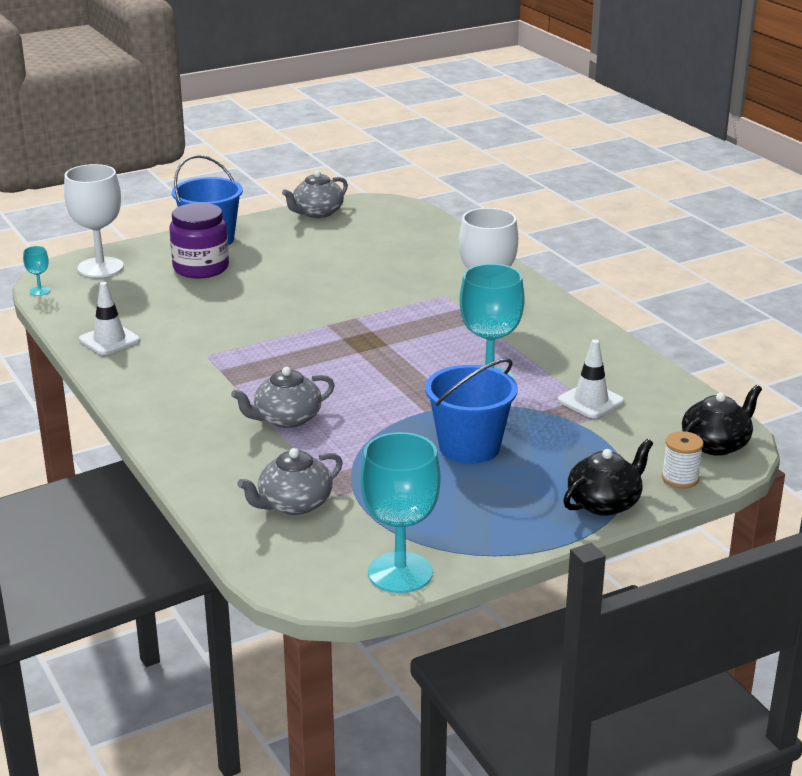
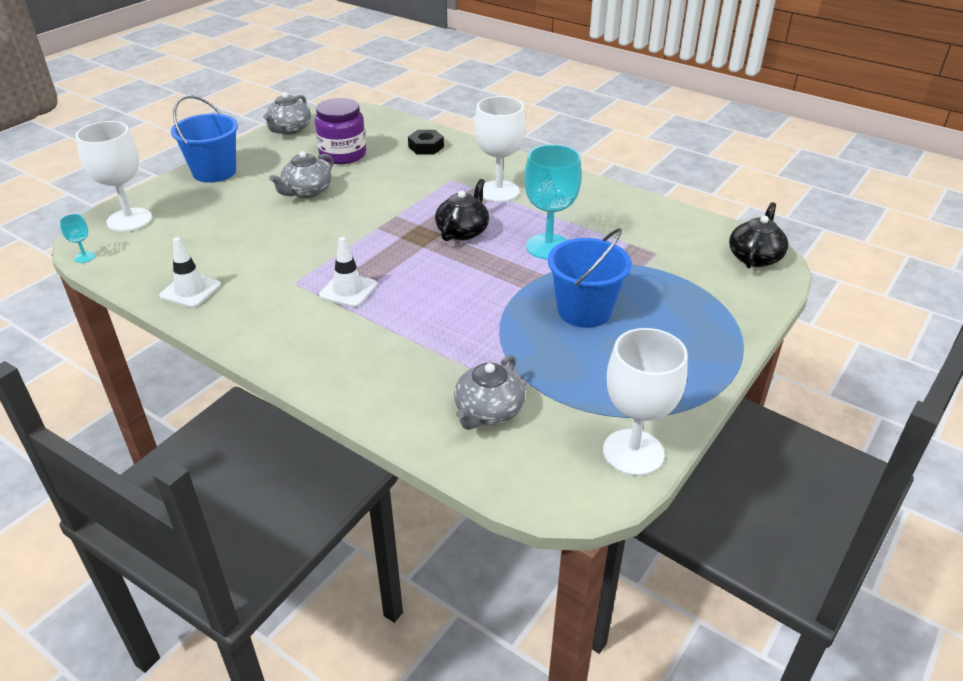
camera: 25 degrees left, 10 degrees up
purple jar [170,203,229,279] -> purple jar moved to [315,98,366,164]
grey teapot [231,367,335,428] -> grey teapot moved to [269,151,334,198]
turquoise goblet [360,432,441,593] -> white goblet [603,328,688,476]
white traffic cone [558,339,624,418] -> white traffic cone moved to [319,237,377,307]
black teapot [563,439,653,516] -> black teapot moved to [435,179,489,241]
white spool [662,431,704,489] -> none
none -> black nut [408,130,444,154]

